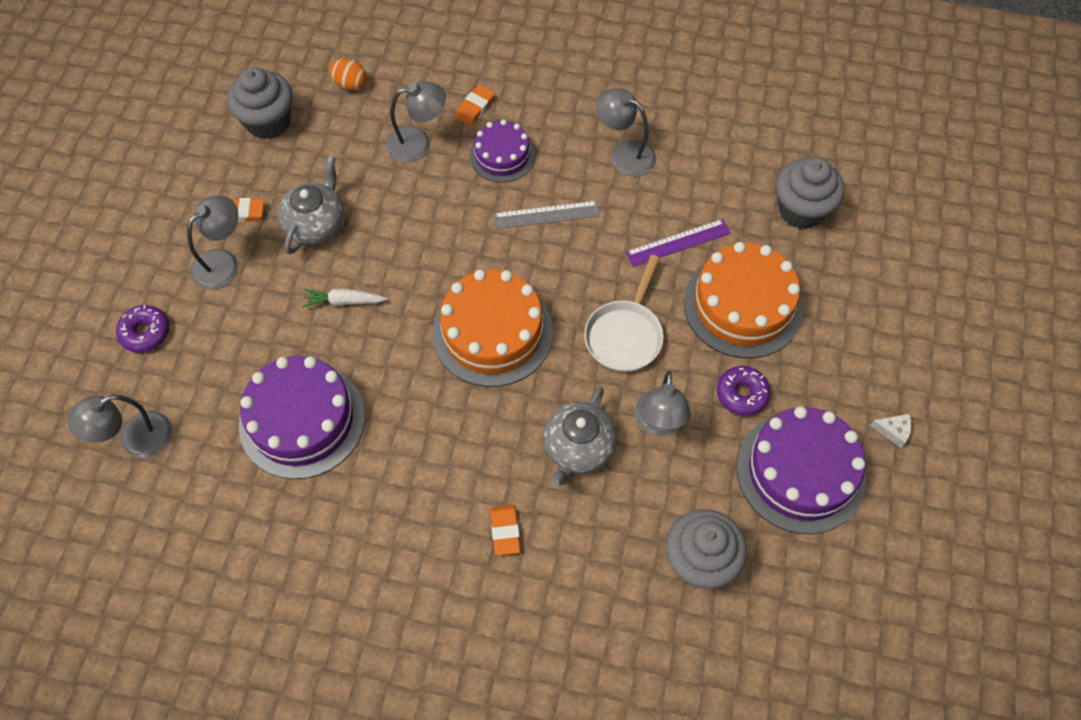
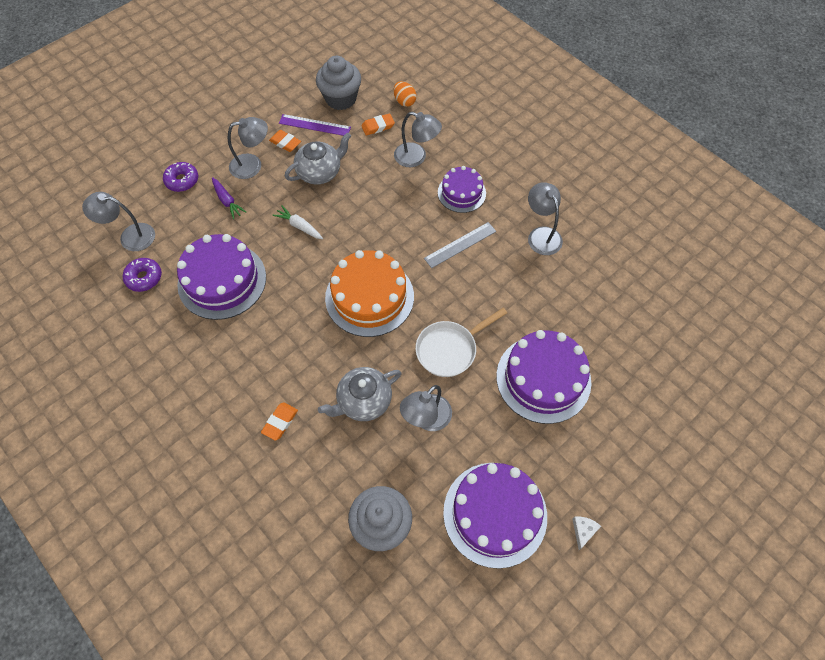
camera: 35 degrees right, 0 degrees up
orange eraser [455,85,495,126] -> orange eraser moved to [361,113,395,136]
grey ruler [493,201,600,229] -> grey ruler turned 60 degrees counterclockwise [424,222,496,268]
purple ruler [626,219,731,267] -> purple ruler moved to [279,114,351,136]
orange cake [684,242,803,358] -> purple cake [496,330,591,424]
purple donut [717,366,771,416] -> purple donut moved to [123,258,162,292]
grey cupcake [776,157,845,229] -> none
white cheese [870,414,911,448] -> white cheese turned 120 degrees counterclockwise [572,517,601,550]
none -> purple carrot [212,177,246,219]

